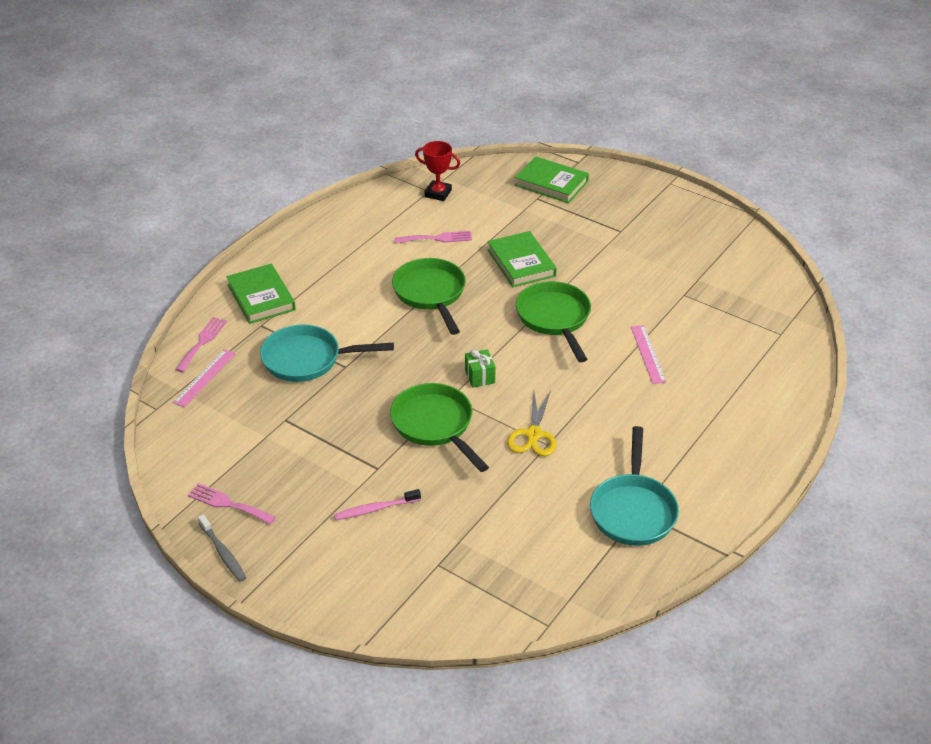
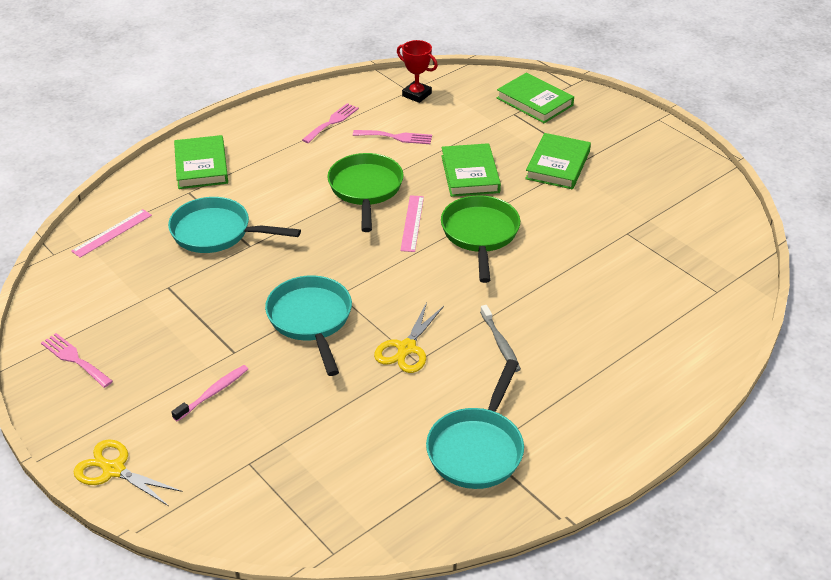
camera: 15 degrees right, 0 degrees up
pink fork [175,317,227,372] -> pink fork moved to [302,103,359,143]
grey toothbrush [198,514,246,582] -> grey toothbrush moved to [480,305,521,372]
pink toothbrush [334,489,421,520] -> pink toothbrush turned 135 degrees clockwise [171,365,248,422]
green pan [390,383,489,472] -> turquoise pan [265,275,352,376]
green gift [465,349,496,388] -> none
pink ruler [631,325,667,384] -> pink ruler moved to [400,195,424,252]
none -> yellow scissors [73,439,183,506]
none -> green book [525,133,591,189]

